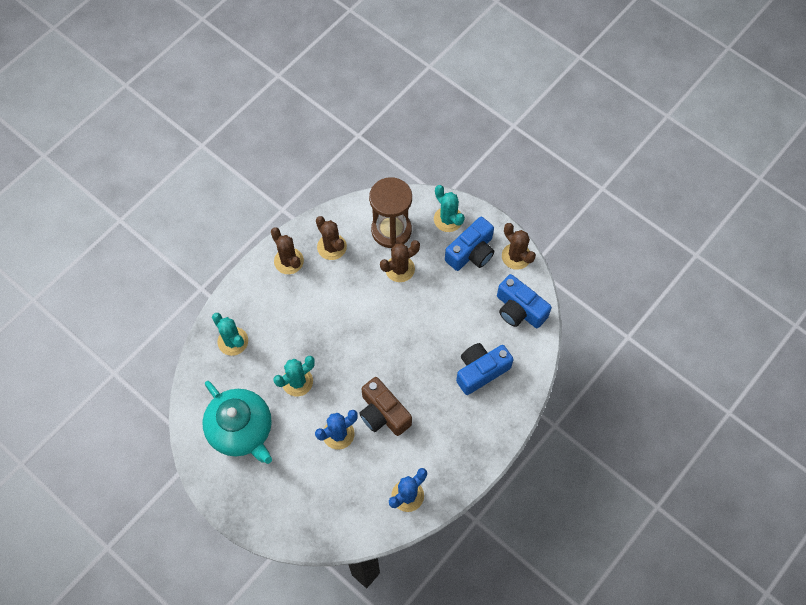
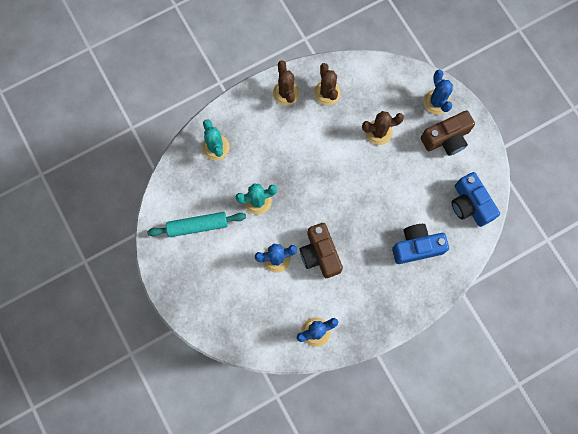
camera: 20 degrees right, 10 degrees up
turquoise teapot [202,381,272,464] -> turquoise rolling pin [147,212,246,237]
brown hourglass [369,177,412,248] -> none
turquoise cactus [434,185,465,232] -> blue cactus [424,70,453,114]
blue camera [445,217,494,271] -> brown camera [421,111,475,156]
brown cactus [502,223,536,270] -> none

